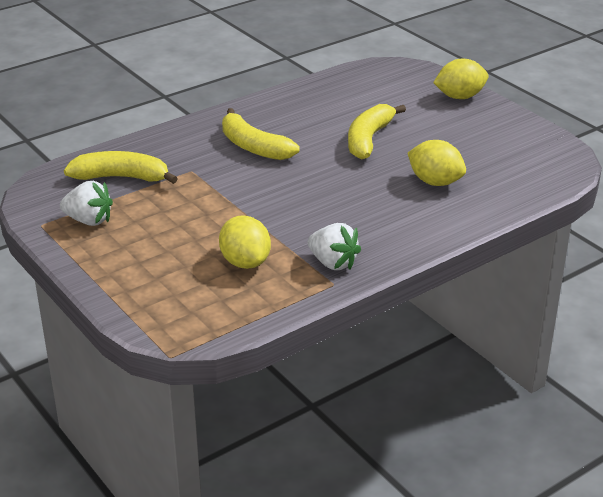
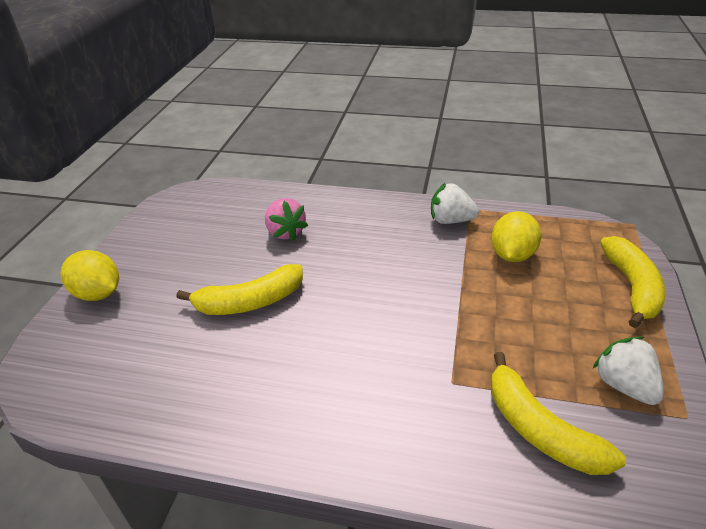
camera: 130 degrees left, 5 degrees up
yellow banana [222,108,299,160] -> yellow banana moved to [600,236,665,328]
white strawberry [308,223,361,270] -> white strawberry turned 75 degrees counterclockwise [431,183,479,224]
yellow lemon [407,140,466,186] -> pink strawberry [265,198,308,241]

